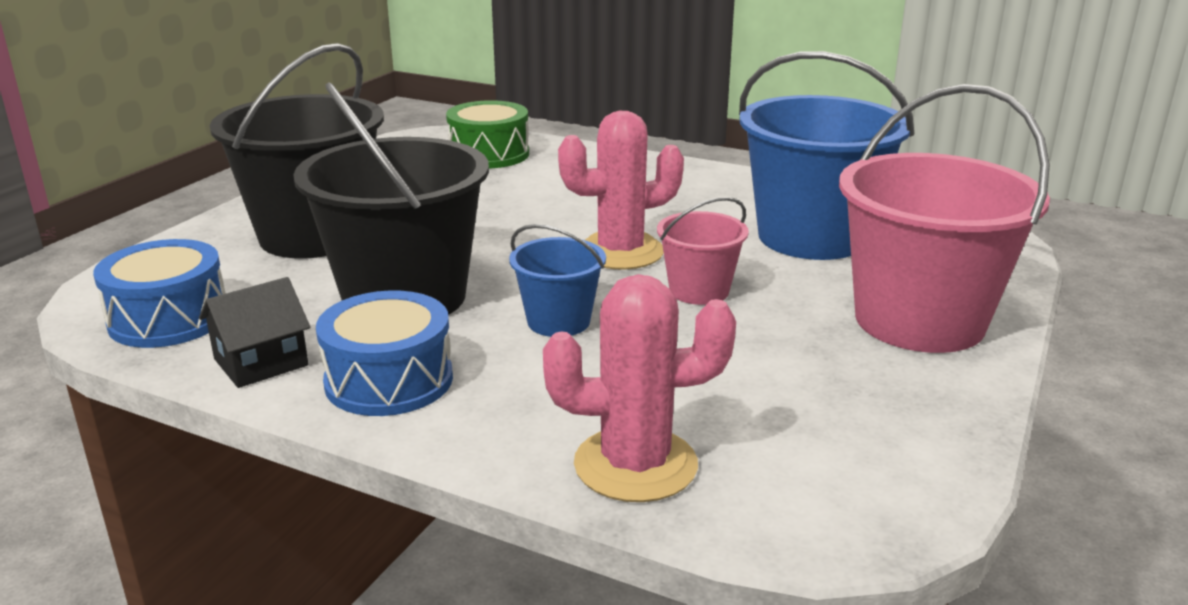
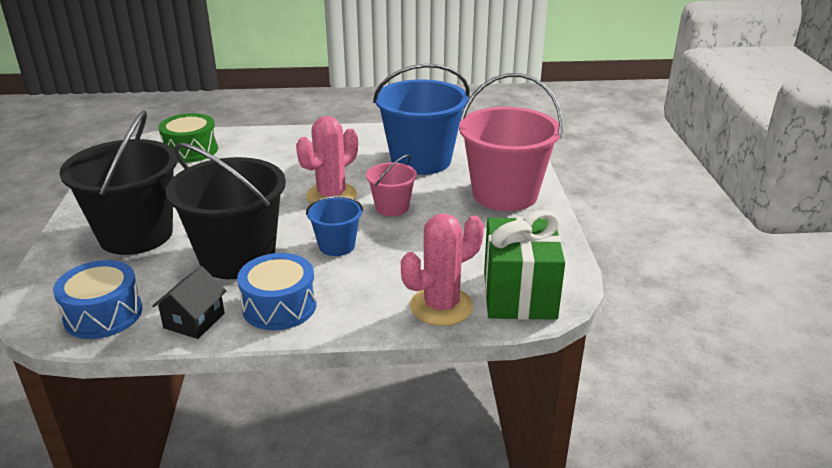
camera: 30 degrees left, 5 degrees up
none -> green gift [484,210,565,320]

